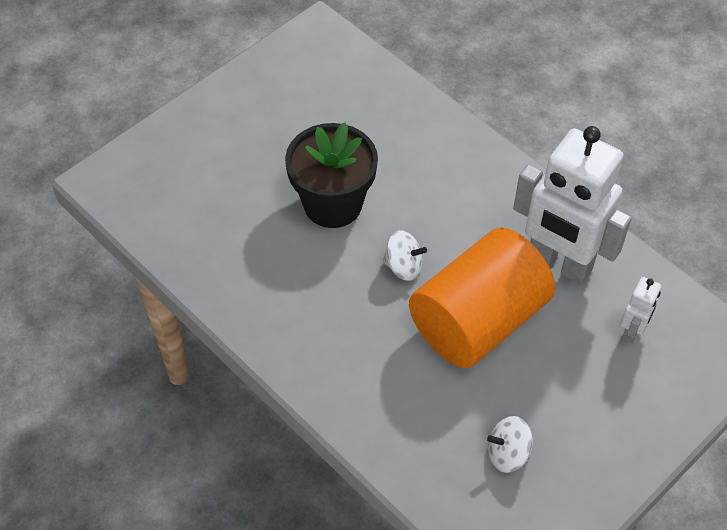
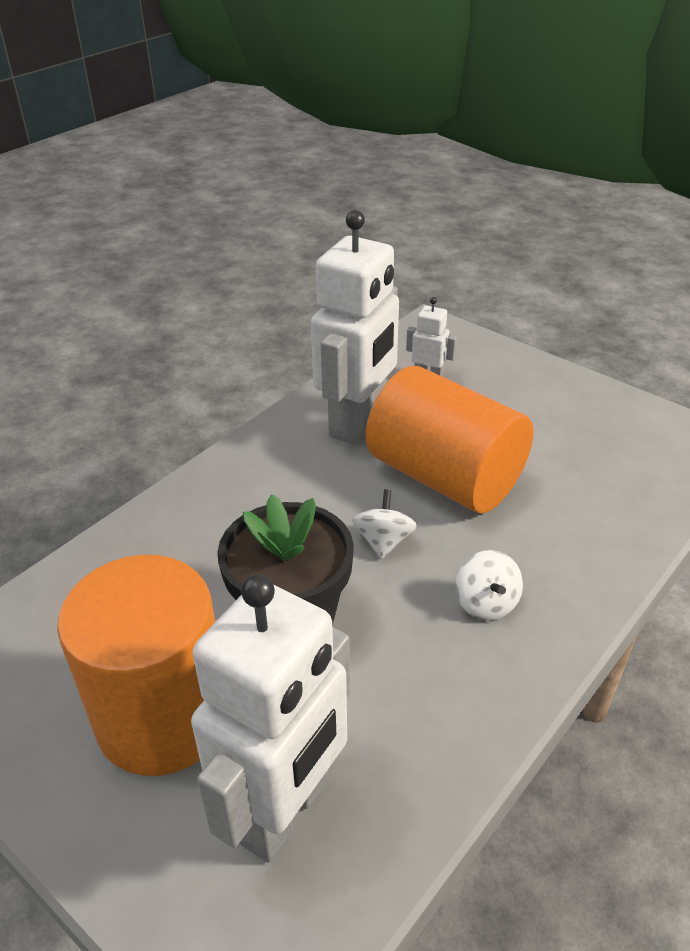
camera: 95 degrees left, 15 degrees down
white spinning top [487,416,533,473] -> white spinning top moved to [456,550,523,621]
none -> orange cylinder [57,555,215,776]
none -> white robot [191,574,350,863]

